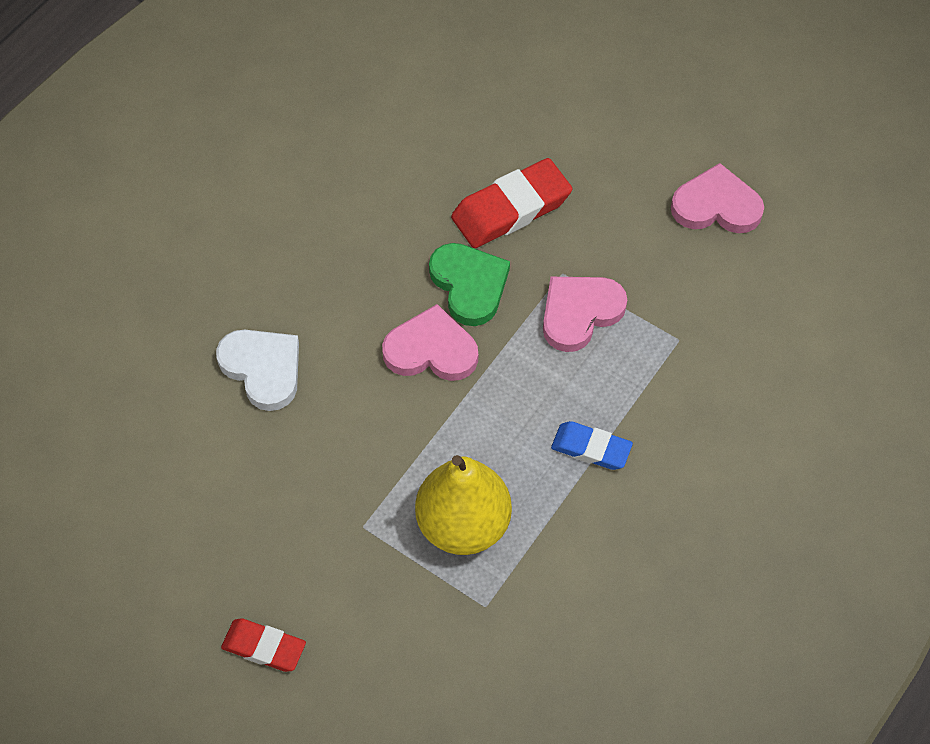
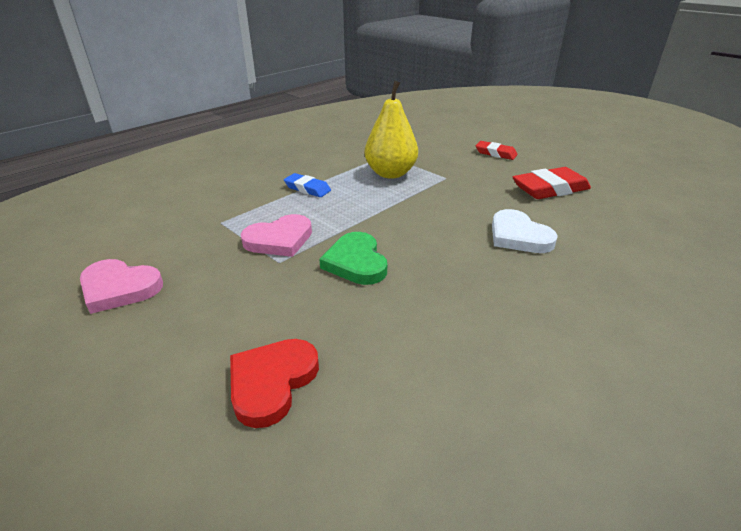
camera: 170 degrees left, 25 degrees down
pink heart [382,304,478,381] -> none
red eraser [451,158,572,248] -> red eraser moved to [513,167,591,199]
none -> red heart [230,339,319,428]

